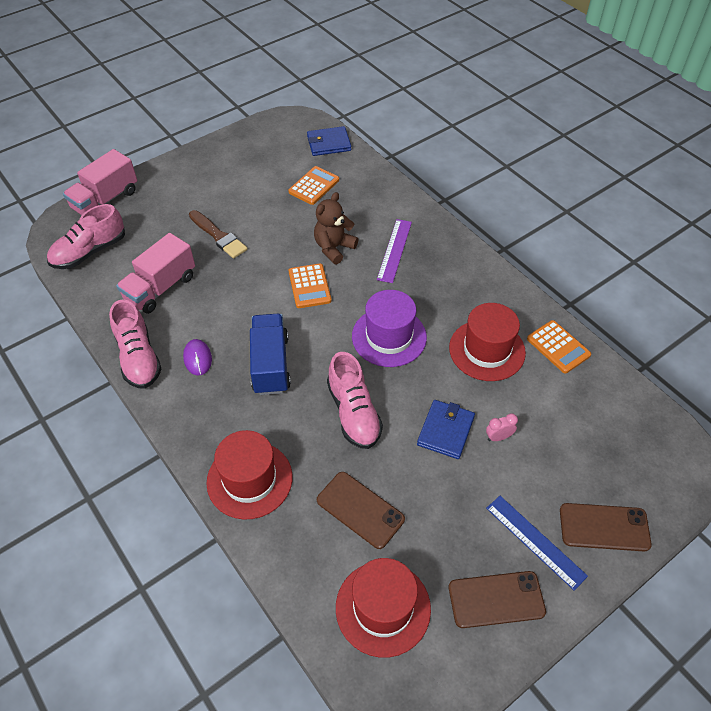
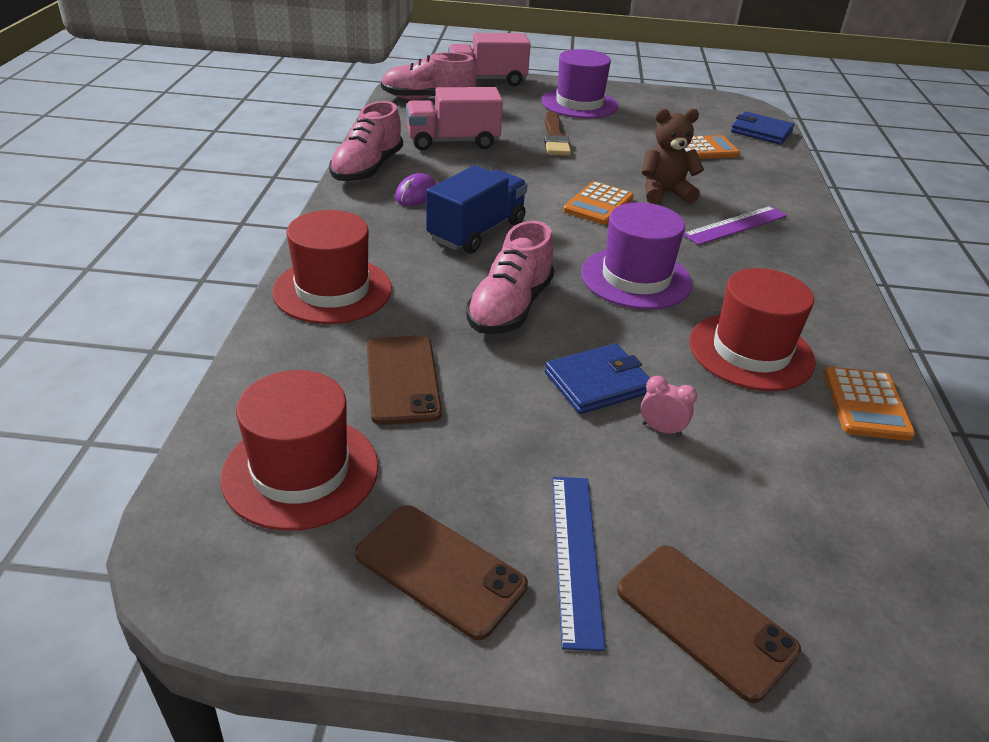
camera: 40 degrees right, 15 degrees down
none -> purple hat [541,49,618,119]

